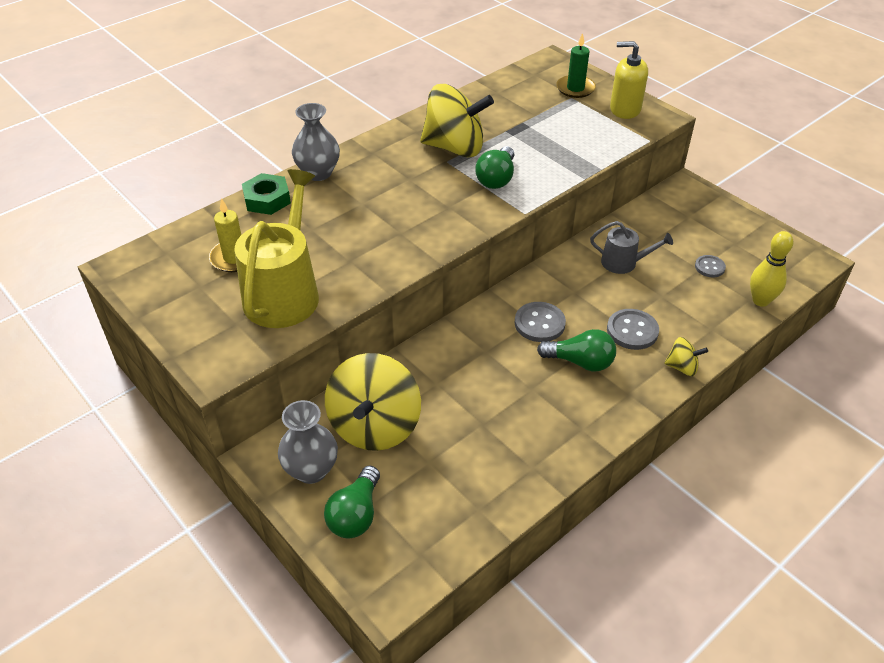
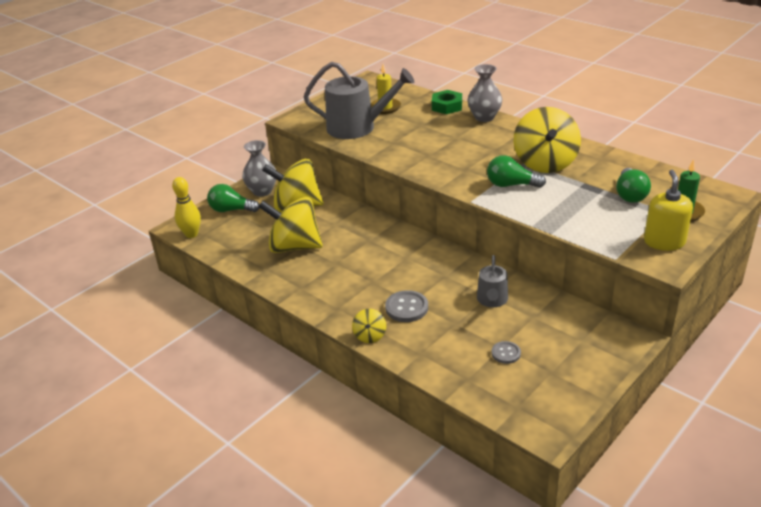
camera: 85 degrees right, 10 degrees down
yellow watering can [234,169,319,328] -> grey watering can [304,62,414,139]
grey button [515,302,566,342] -> none
green light bulb [537,329,616,371] -> green light bulb moved to [616,168,651,203]
yellow bowling pin [750,231,793,307] -> yellow bowling pin moved to [172,177,201,238]
none -> yellow spinning top [259,197,323,253]

